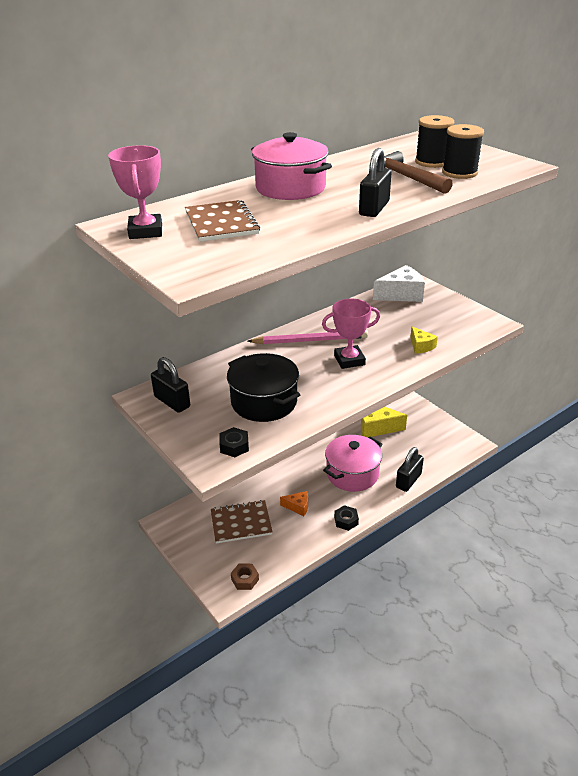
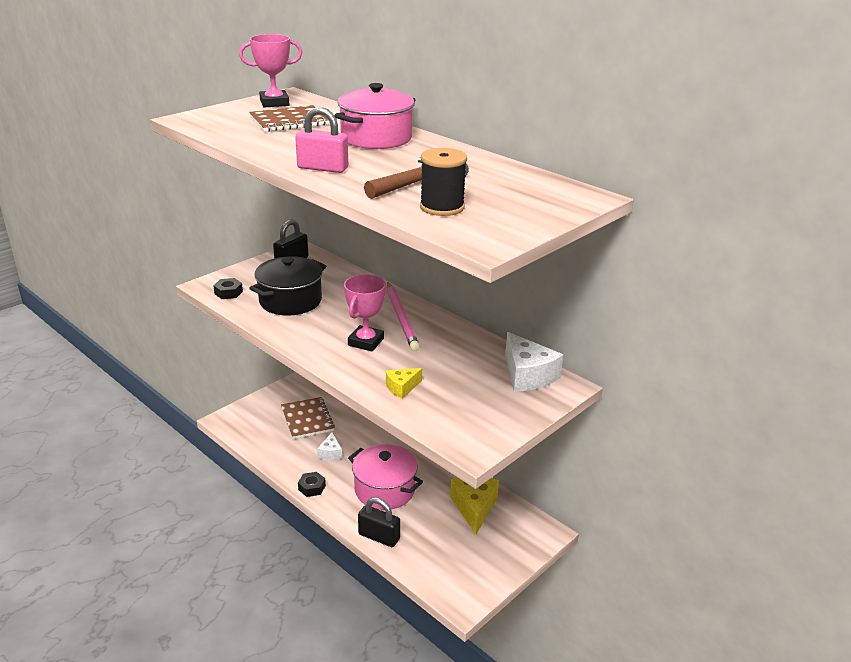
camera: 80 degrees right, 5 degrees down
brown nut [231,564,259,590] -> none
orange cheese [280,491,308,516] -> white cheese [317,433,342,460]
pink trophy [322,299,380,369] -> pink trophy turned 45 degrees clockwise [344,274,386,352]
black padlock [359,148,391,217] -> pink padlock [295,107,348,173]
black spool [415,115,454,168] -> none

